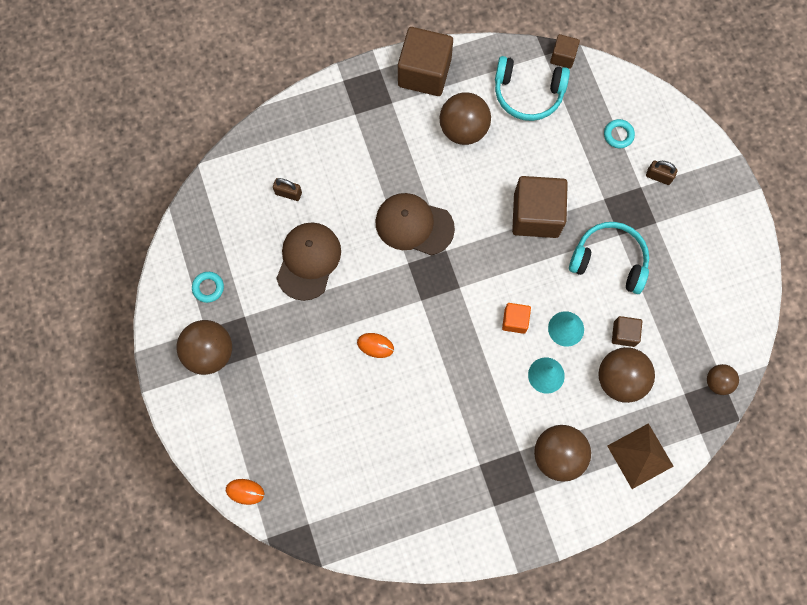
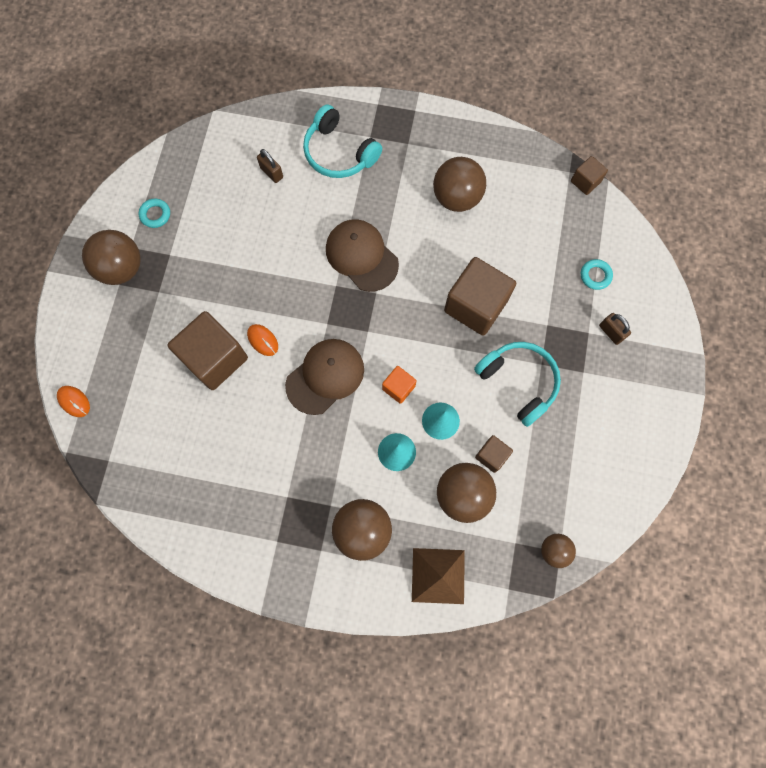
camera: 30 degrees right, 0 degrees up
brown cap [276,222,341,301] -> brown cap moved to [285,339,364,415]
brown cube [398,27,453,96] -> brown cube moved to [168,311,248,390]
turquoise headphones [495,56,570,121] -> turquoise headphones moved to [303,104,382,178]

